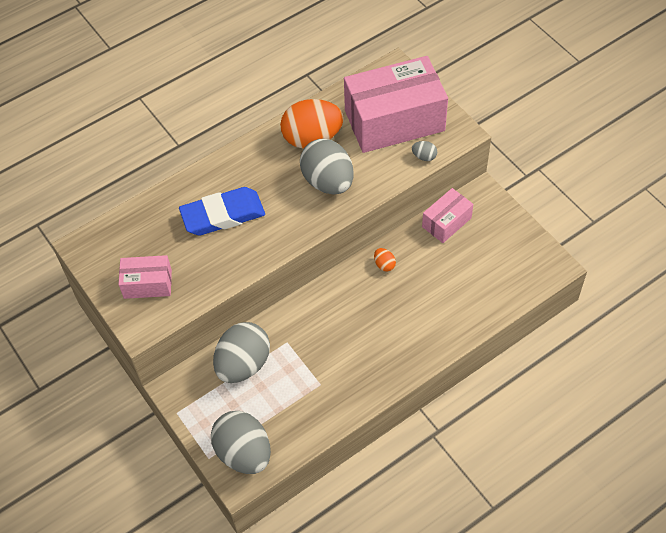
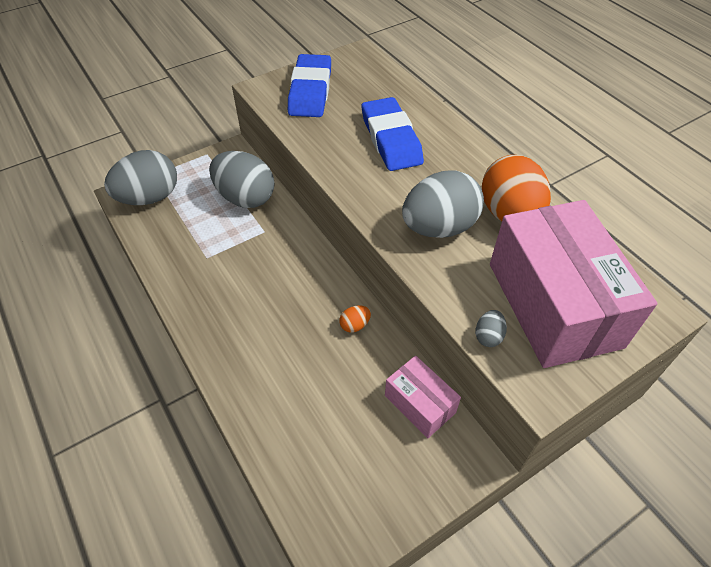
camera: 90 degrees right, 5 degrees down
pink box [118,255,172,299] -> blue eraser [288,54,331,117]

